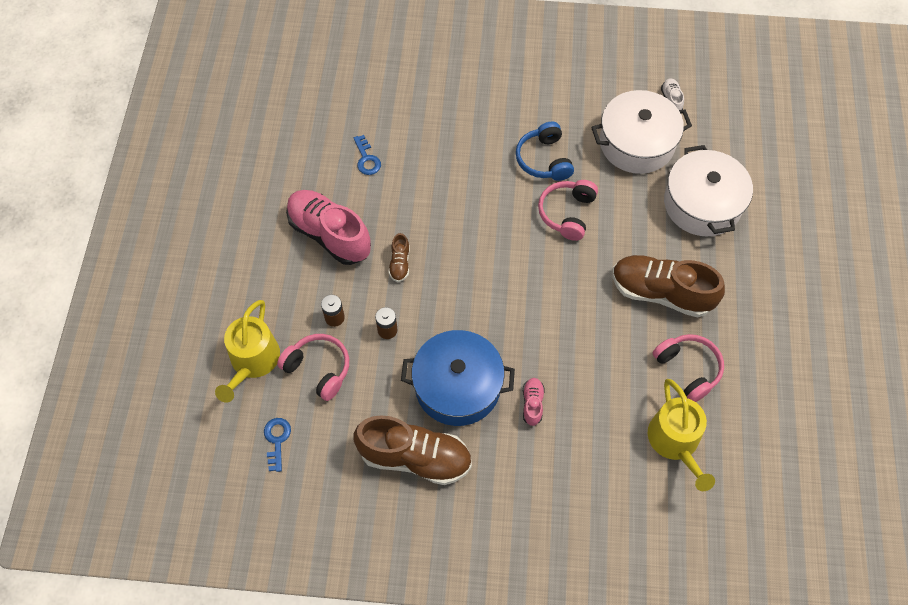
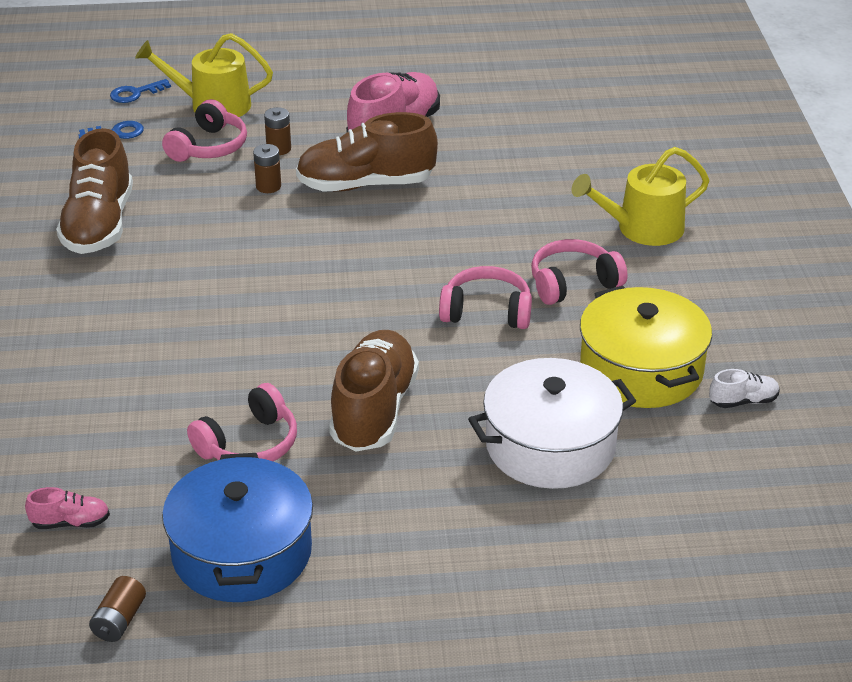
camera: 80 degrees right, 25 degrees down
blue key [354,135,381,175] -> blue key moved to [110,79,171,103]
brown shoe [389,233,410,282] -> brown shoe [296,112,438,192], size x2.25
blue pot [401,330,515,426] -> blue pot moved to [162,453,313,602]
blue headphones [516,122,574,181] -> pink headphones [531,239,628,305]
pink shoe [523,378,545,426] -> pink shoe moved to [25,487,110,529]
white pot [591,90,692,174] -> yellow pot [580,286,712,408]
yellow watering can [648,379,715,491] -> yellow watering can moved to [571,147,709,246]
none -> brown battery [89,576,146,642]

